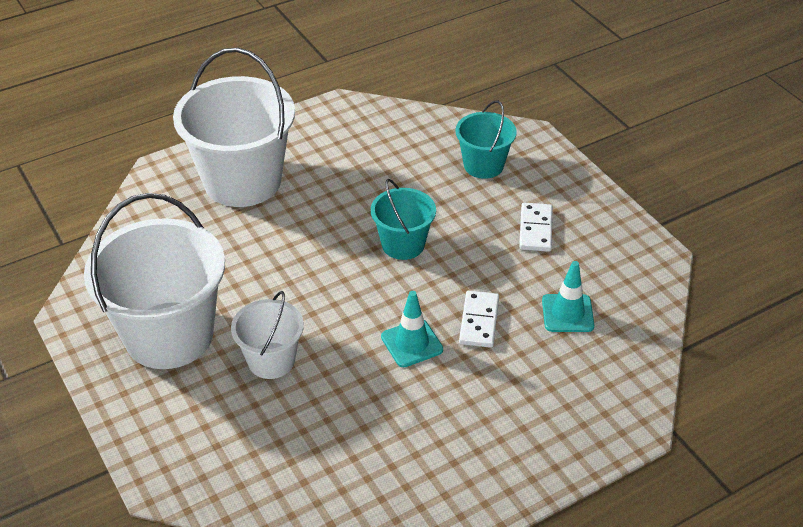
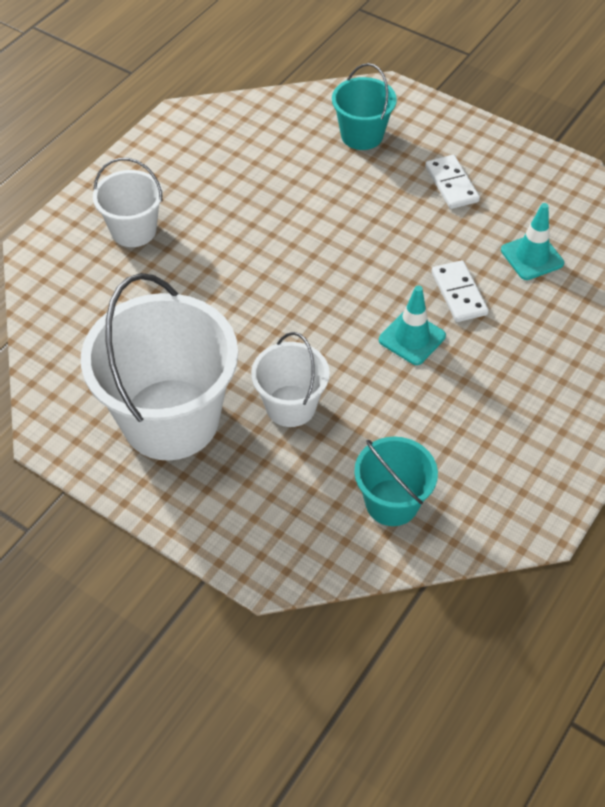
camera: 25 degrees left, 10 degrees up
white bucket [173,48,295,207] -> white bucket [93,158,163,247], size x0.52
turquoise bucket [371,179,436,260] -> turquoise bucket moved to [354,437,438,526]

